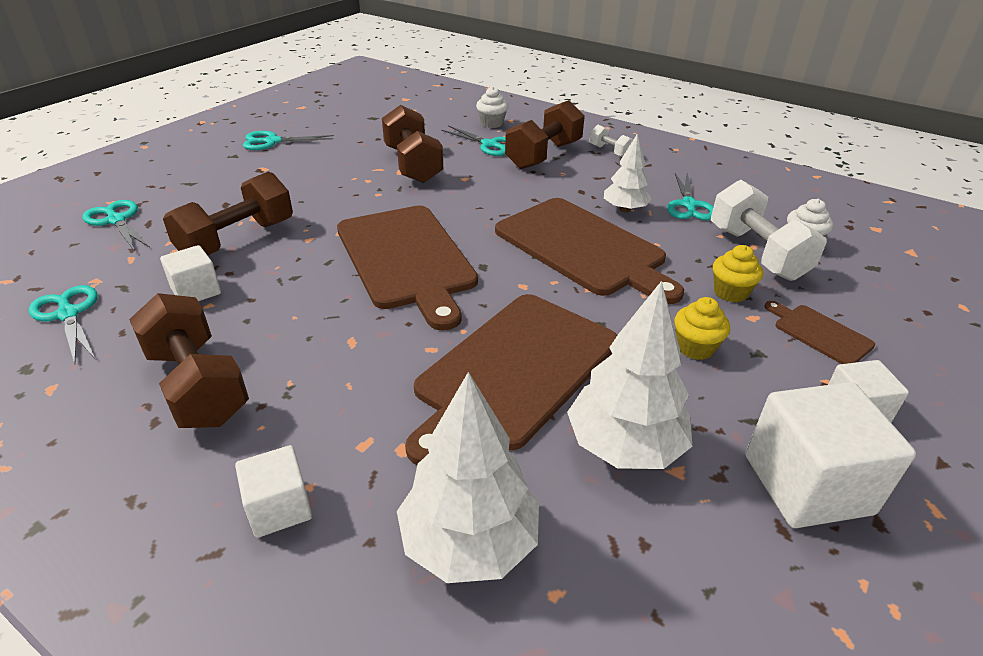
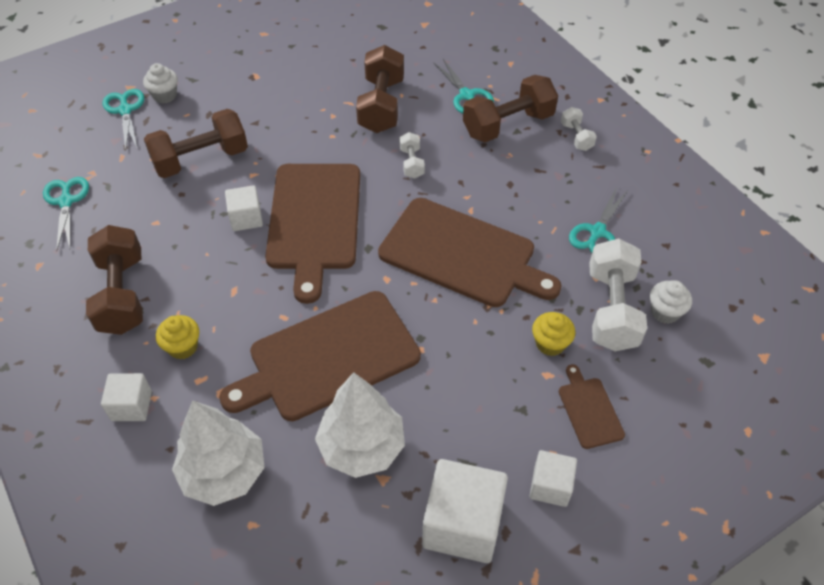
camera: 25 degrees right, 15 degrees up
white cube [160,245,221,301] -> white cube moved to [225,185,263,231]
turquoise scissors [243,131,334,150] -> none
white cupcake [476,87,508,128] -> white cupcake moved to [143,63,178,104]
brown cutting board [495,198,684,304] -> brown cutting board turned 45 degrees counterclockwise [378,198,562,307]
white tree [604,133,652,212] -> none
yellow cupcake [674,297,730,360] -> yellow cupcake moved to [156,315,199,360]
none -> white dumbbell [399,132,425,179]

